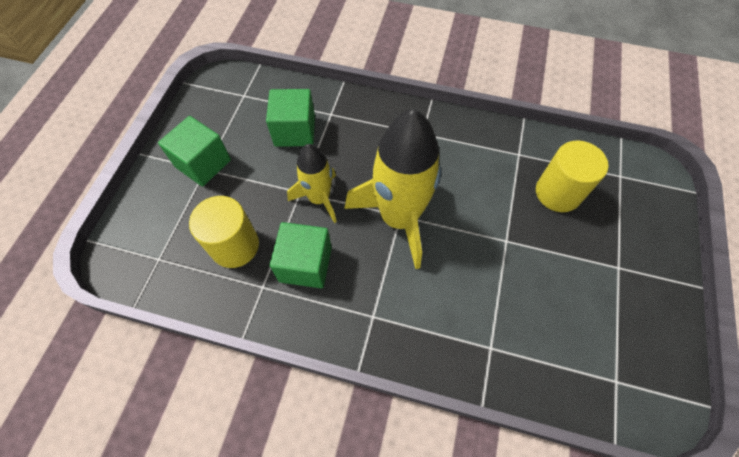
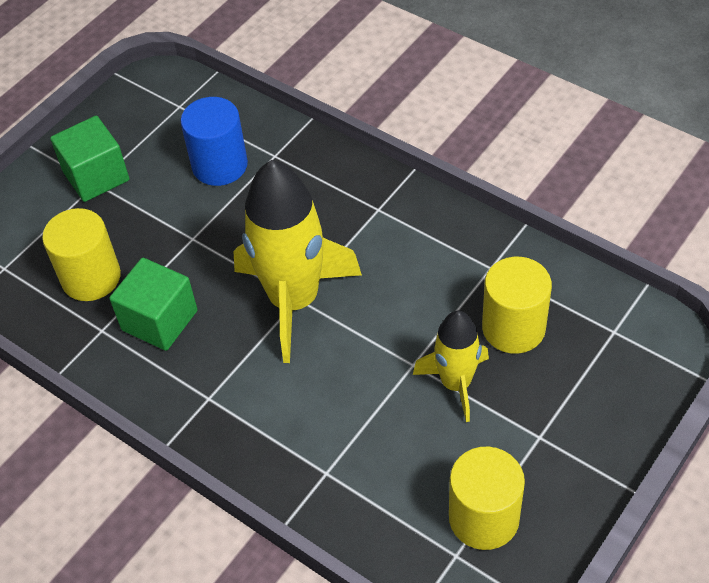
camera: 25 degrees right, 10 degrees down
green cube [266,89,315,147] -> blue cylinder [181,97,248,186]
yellow rocket [287,144,337,223] -> yellow rocket moved to [413,310,489,422]
none -> yellow cylinder [449,447,525,550]

